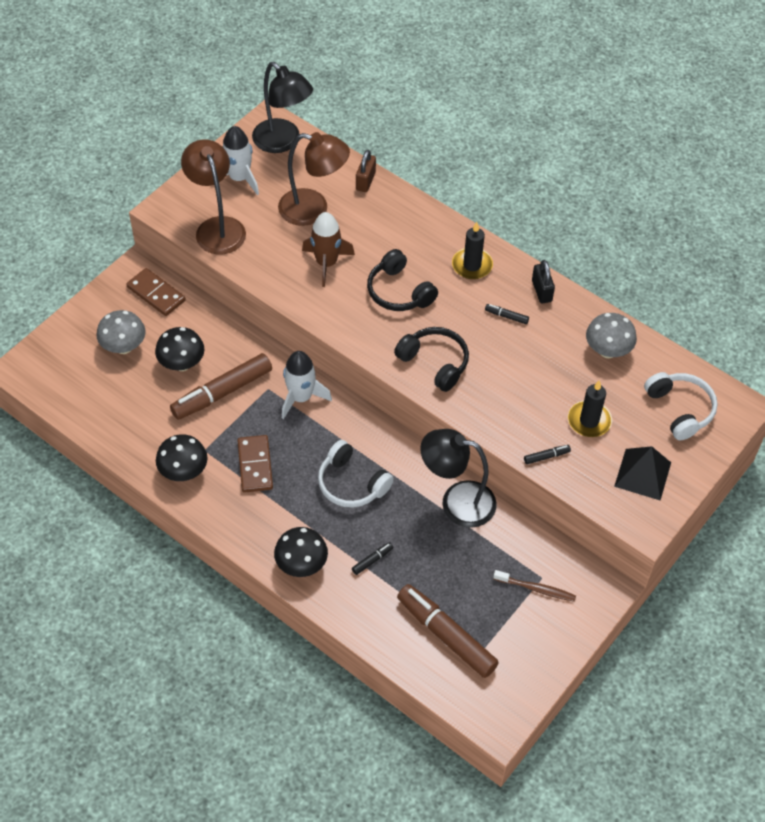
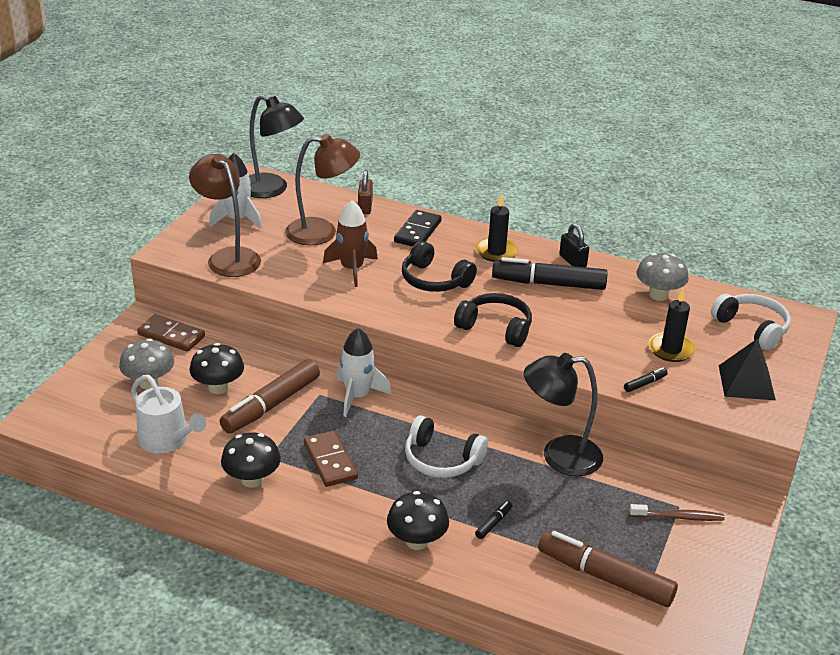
camera: 15 degrees left, 20 degrees down
black marker [485,304,529,324] -> black marker [492,257,607,290], size x2.46
none -> white watering can [131,375,206,453]
none -> black domino [394,210,442,247]

